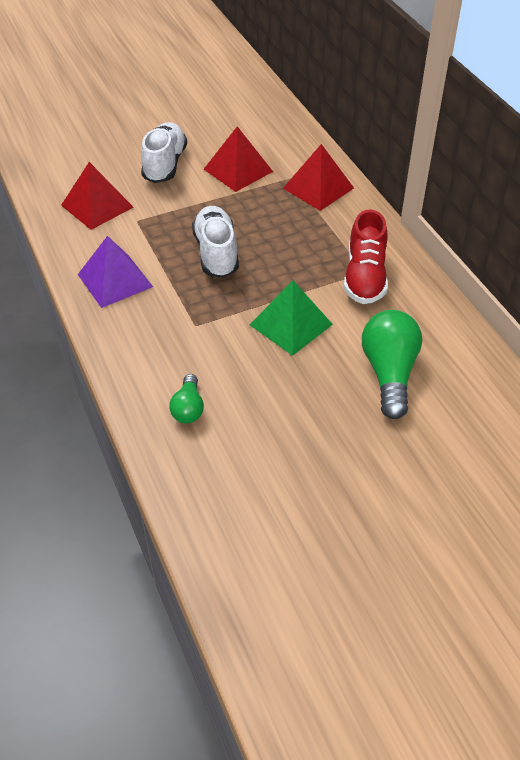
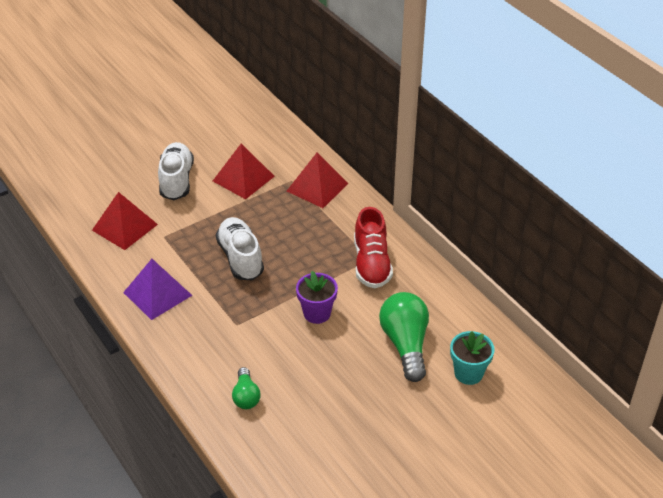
camera: 10 degrees left, 5 degrees down
green pyramid [250,280,333,356] -> purple flower pot [296,271,338,324]
none -> turquoise flower pot [450,331,495,385]

